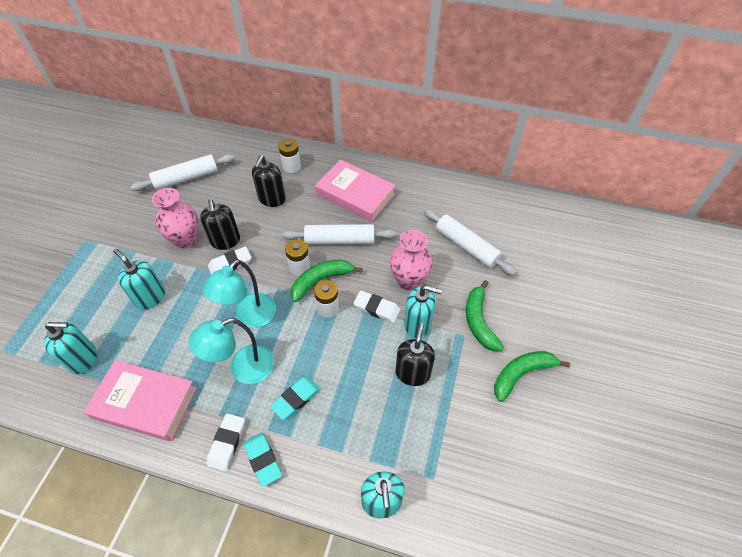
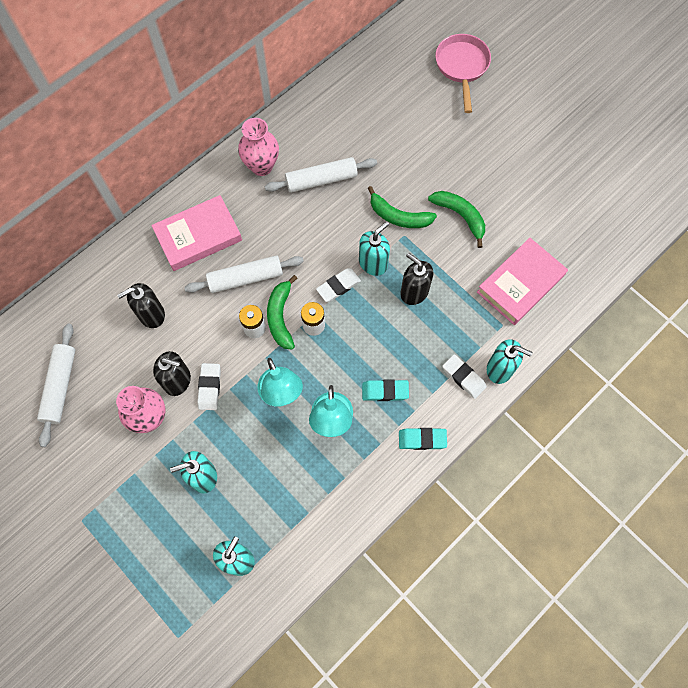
camera: 60 degrees left, 15 degrees up
pink book [84,360,197,441] -> pink book moved to [477,238,568,325]
white eraser [207,413,245,471] -> white eraser moved to [442,354,487,399]
black soap dispenser [252,155,286,207] -> black soap dispenser turned 105 degrees clockwise [117,283,165,328]
turquoise eraser [270,376,321,420] -> turquoise eraser turned 75 degrees counterclockwise [362,380,409,401]
white battery [279,139,301,173] -> none
white rolling pin [282,224,396,245] -> white rolling pin turned 45 degrees clockwise [184,256,304,293]
pink vase [390,229,433,291] -> pink vase moved to [238,118,279,176]
green banana [494,351,570,402] -> green banana turned 135 degrees clockwise [428,191,485,248]
none -> pink pan [435,34,491,113]

